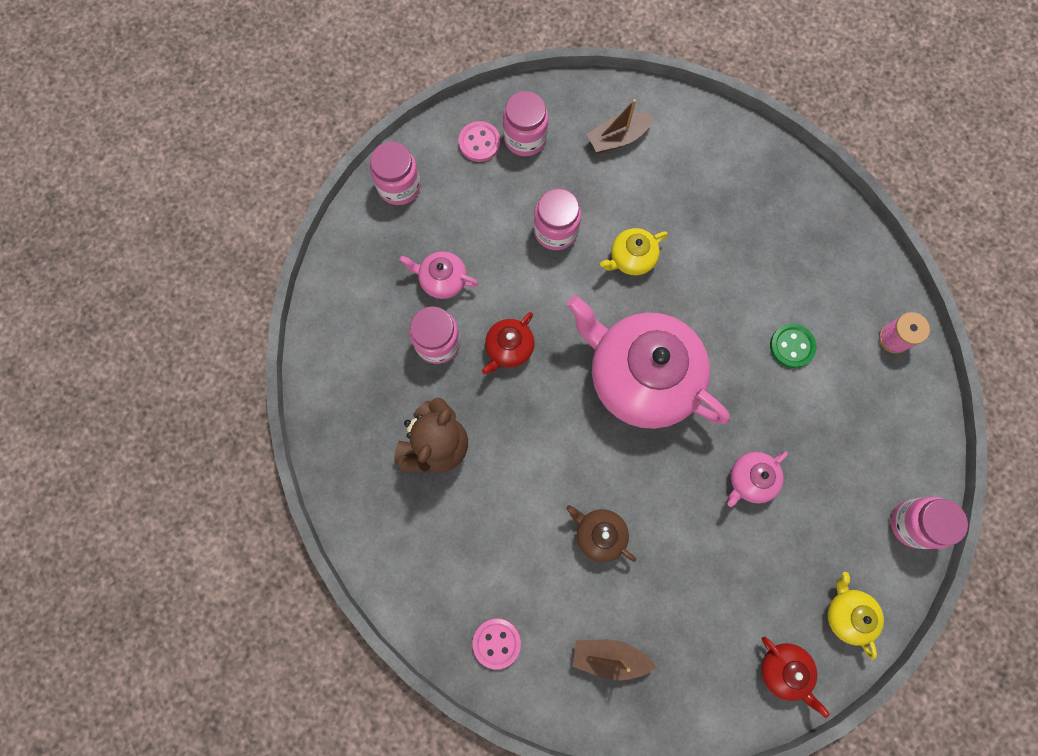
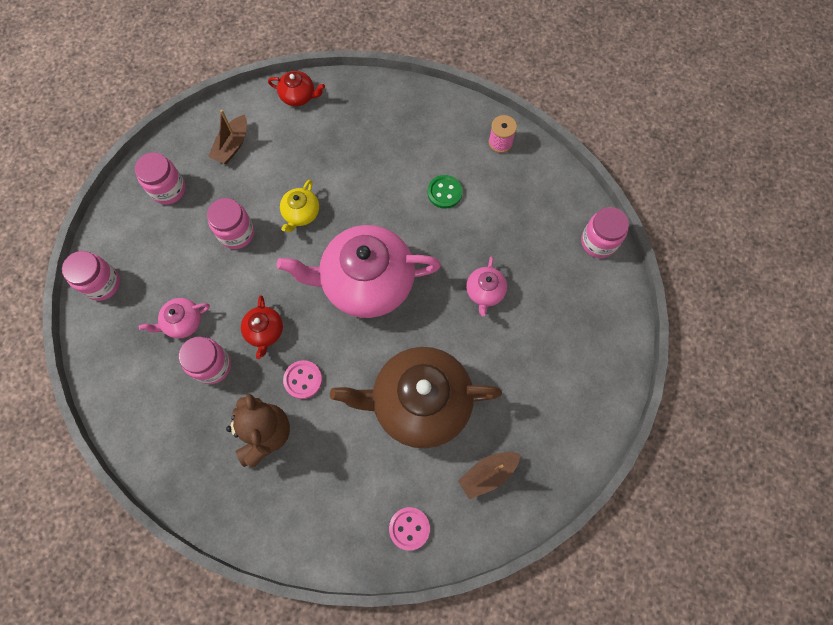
camera: 40 degrees left, 5 degrees down
pink button [459,121,500,162] -> pink button moved to [283,360,322,399]
brown teapot [566,505,636,563] -> brown teapot [330,347,502,448], size x2.29
red teapot [761,636,830,718] -> red teapot moved to [268,71,325,106]
yellow teapot [828,572,884,659] -> none

